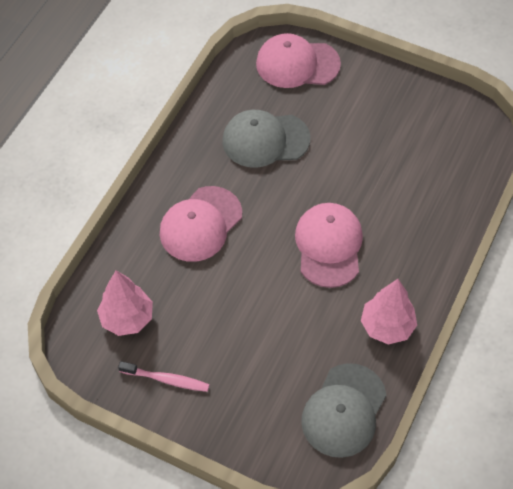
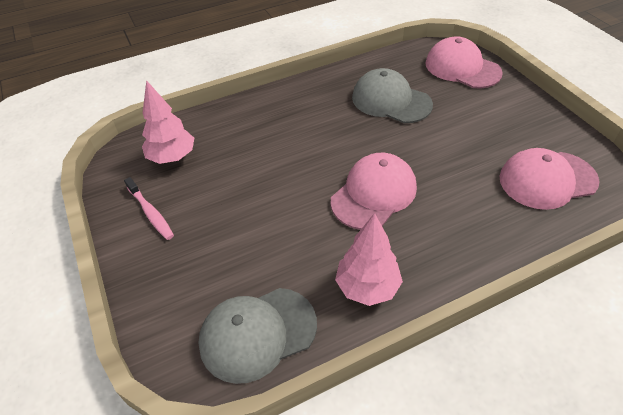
camera: 40 degrees right, 10 degrees down
pink cap [160,186,242,262] -> pink cap moved to [499,148,600,210]

